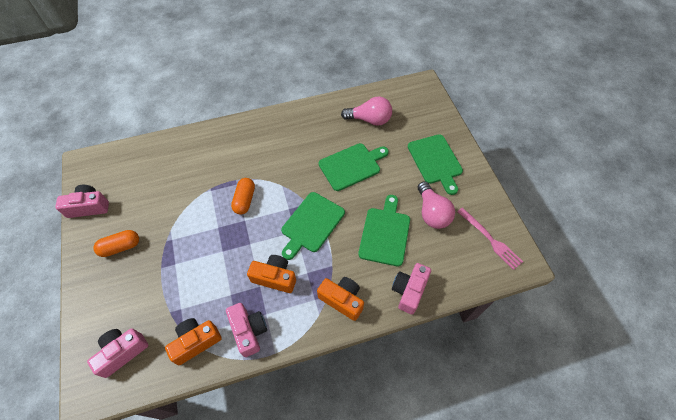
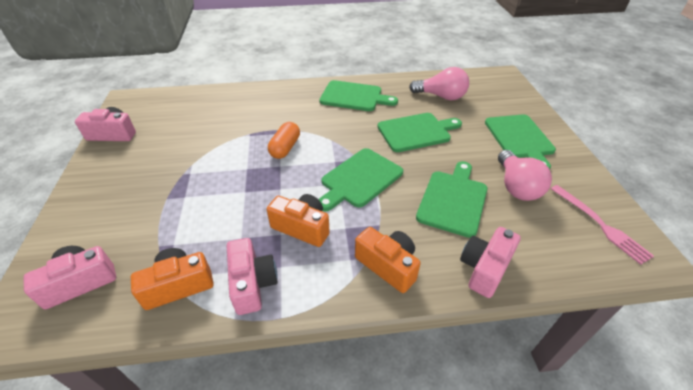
camera: 10 degrees right, 15 degrees down
orange capsule [94,230,139,257] -> none
none -> green cutting board [320,80,398,111]

